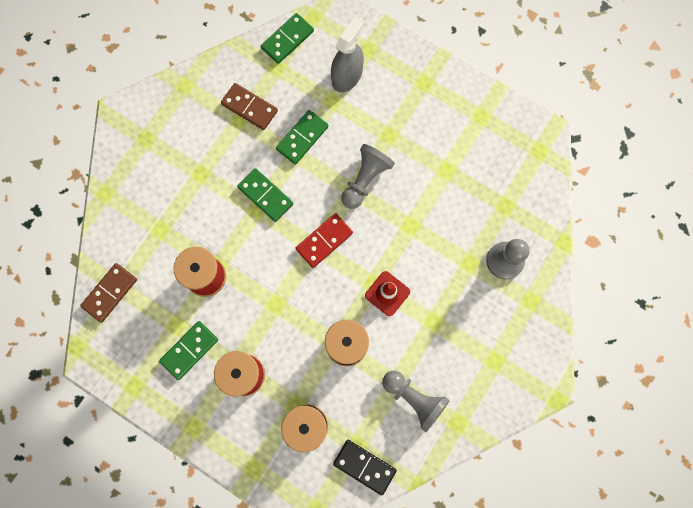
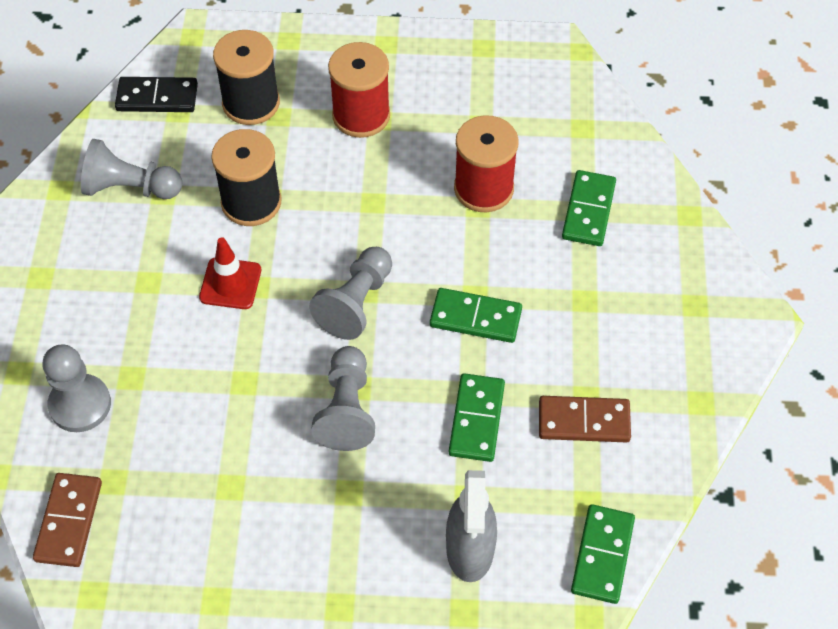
camera: 150 degrees right, 20 degrees down
brown domino [80,263,137,322] -> brown domino moved to [33,473,102,567]
green domino [159,321,218,380] -> green domino moved to [562,170,616,246]
red domino [295,213,353,268] -> grey pawn [309,247,392,340]

